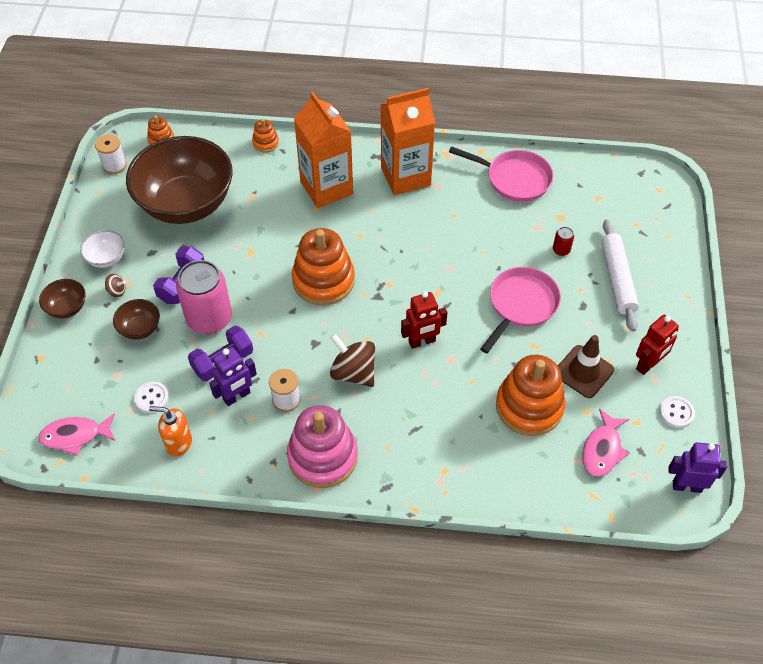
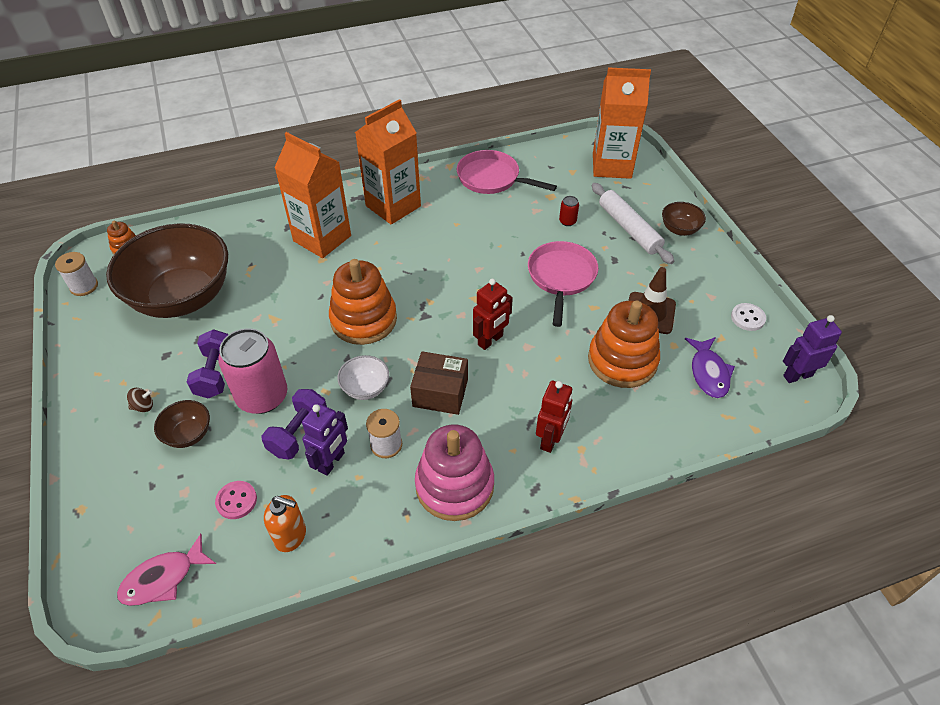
camera: 25 degrees left, 5 degrees down
brown bowl [39,279,86,319] -> brown bowl moved to [662,202,706,236]
white bowl [80,230,125,268] -> white bowl moved to [337,355,389,400]
white button [134,382,169,413] -> pink button [215,481,257,519]
orange soap dispenser [149,406,192,456] -> orange soap dispenser turned 150 degrees counterclockwise [264,495,306,552]
orange stacking toy [252,119,279,153] -> none
brown spinning top [330,333,375,387] -> brown box [410,351,468,415]
pink pan [449,146,553,202] -> pink pan turned 150 degrees counterclockwise [457,150,557,194]
pink fish [583,408,629,477] -> purple fish [685,337,735,398]
red robot [636,314,679,375] -> red robot moved to [536,381,572,453]
none -> orange carton [593,68,651,179]

